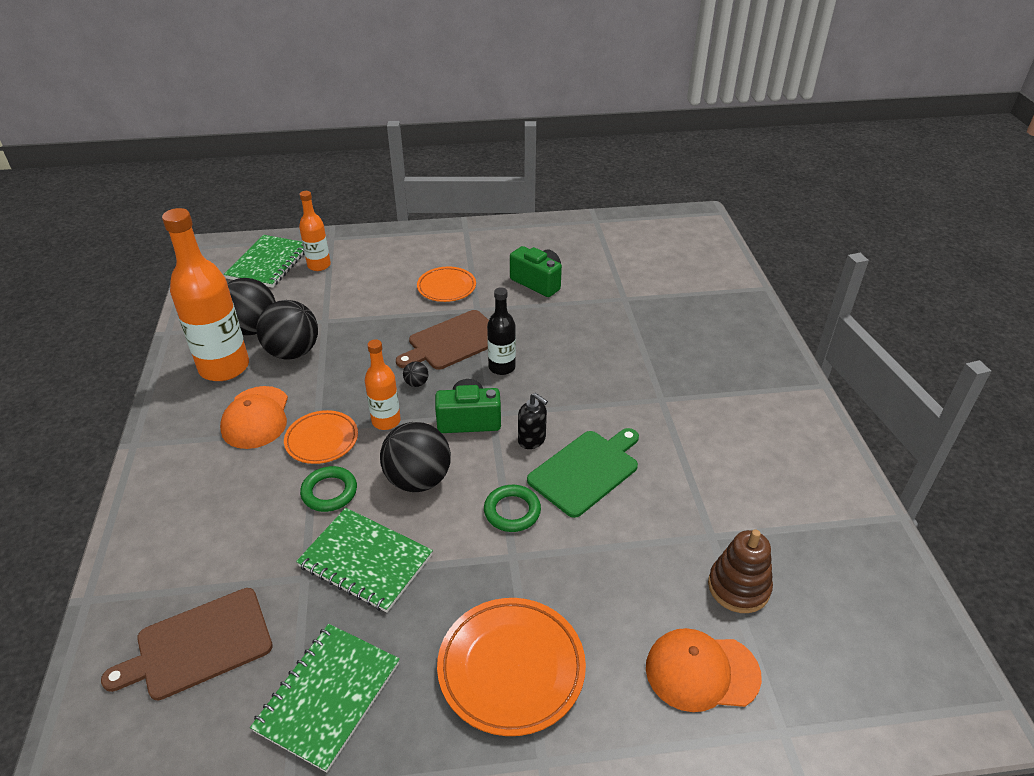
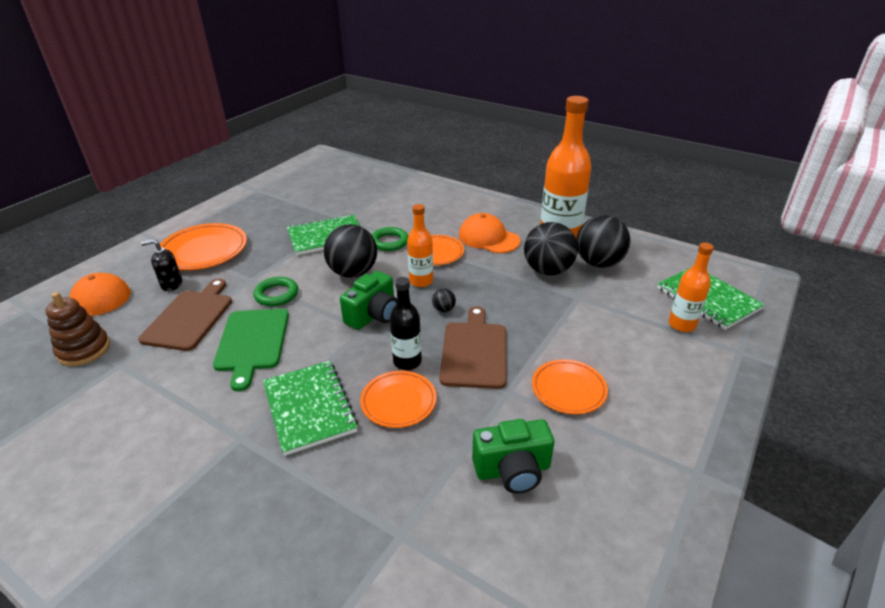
camera: 130 degrees right, 5 degrees down
brown cutting board [101,588,273,701] -> brown cutting board moved to [138,279,232,351]
green notebook [250,624,400,773] -> green notebook moved to [263,361,358,456]
black soap dispenser [518,393,548,449] -> black soap dispenser moved to [141,239,182,291]
none -> orange plate [360,371,436,428]

